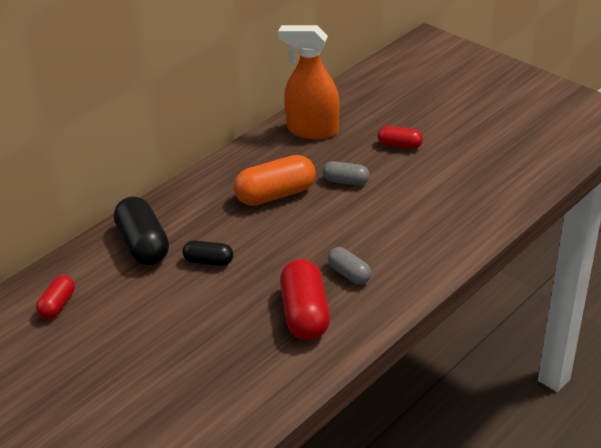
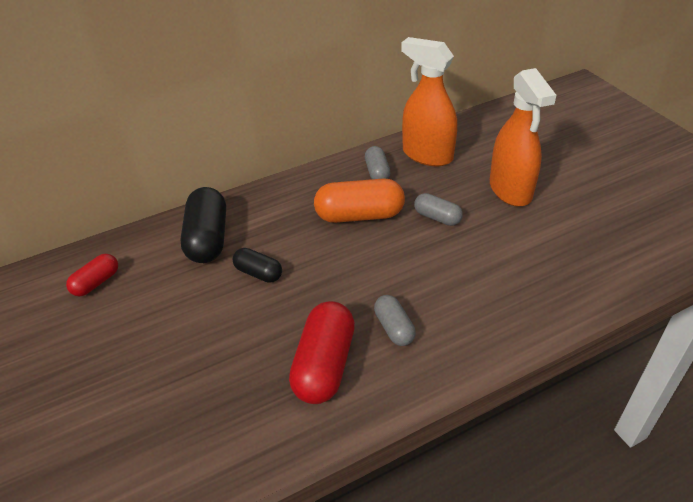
camera: 20 degrees right, 5 degrees up
red capsule [378,126,423,149] -> orange spray bottle [490,68,556,207]
none -> grey capsule [365,146,390,179]

